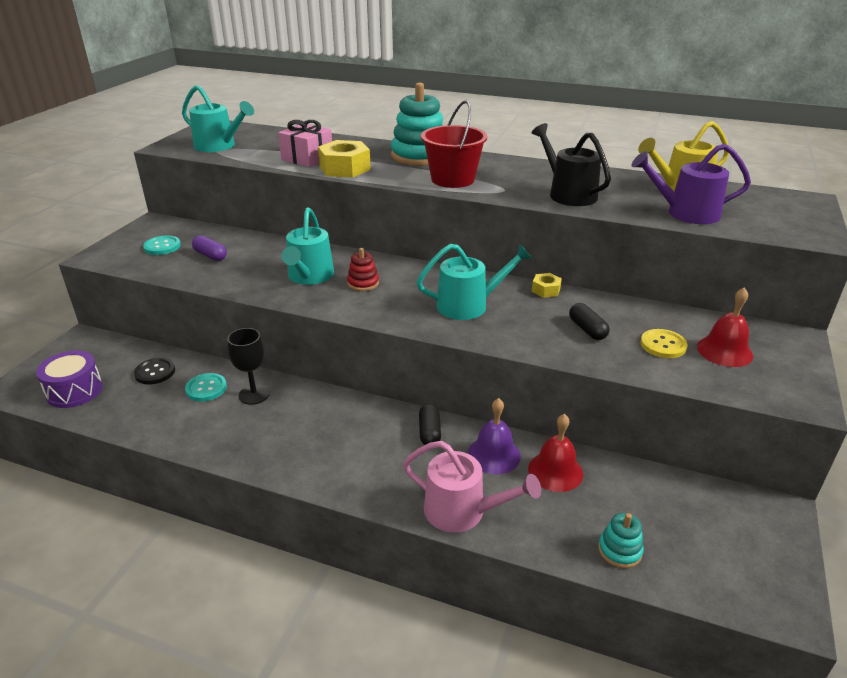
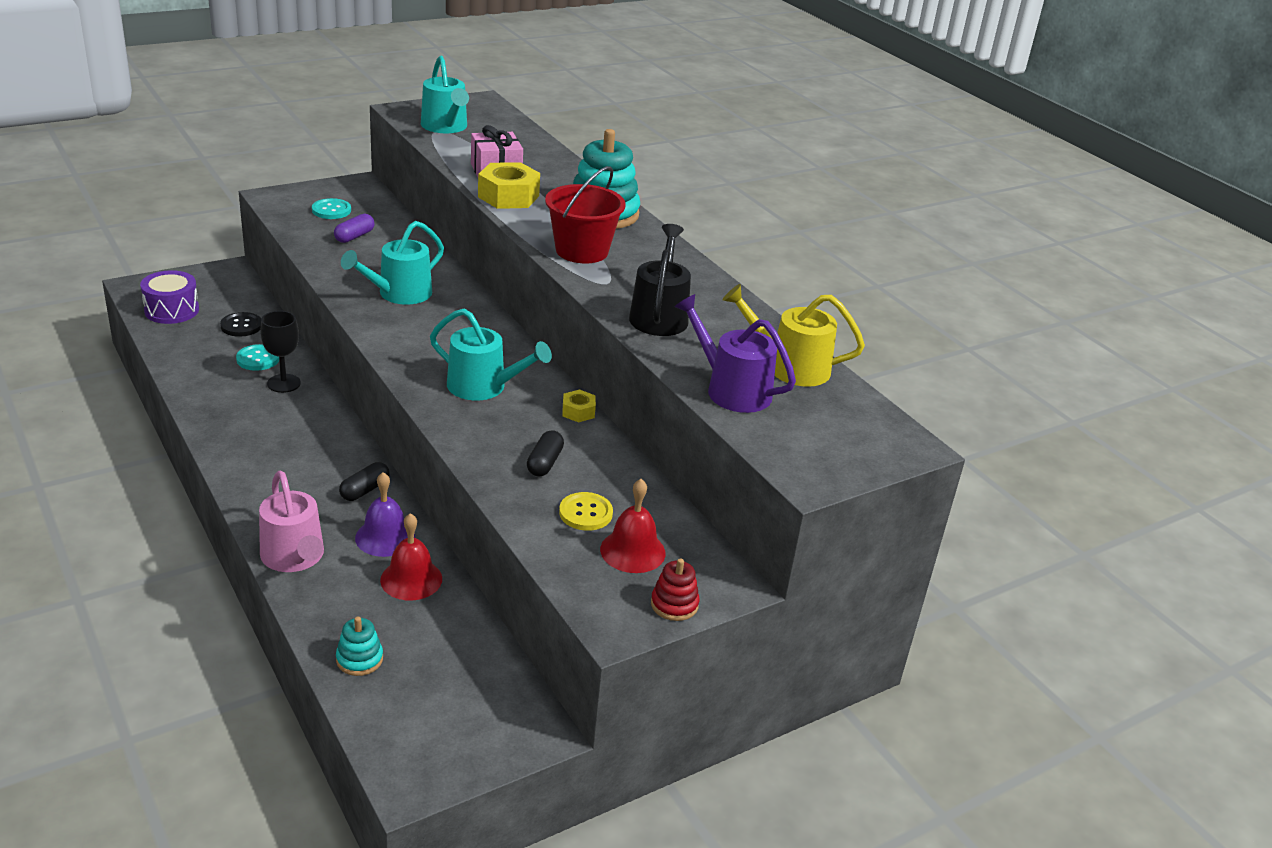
camera: 35 degrees right, 0 degrees up
purple capsule [192,235,227,261] -> purple capsule turned 45 degrees clockwise [334,213,375,243]
red stacking toy [347,248,379,291] -> red stacking toy moved to [651,558,699,621]

